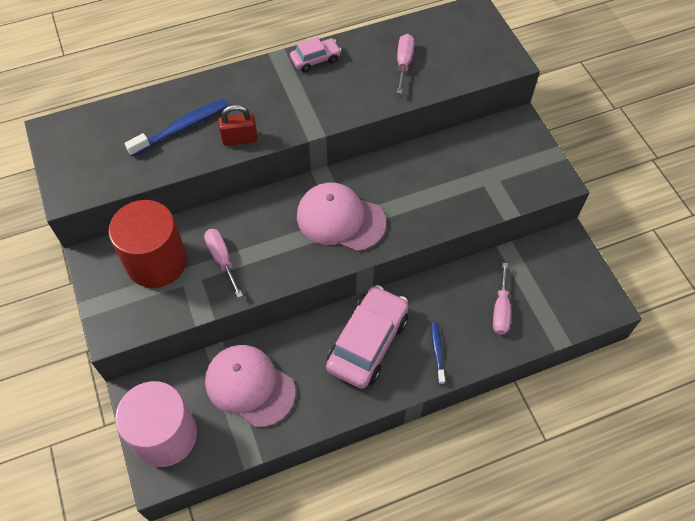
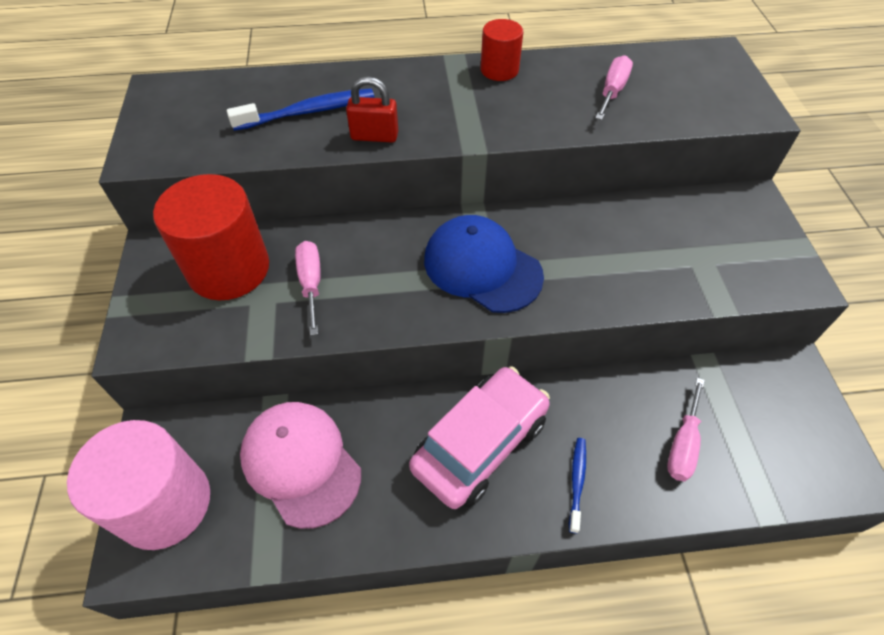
camera: 15 degrees right, 5 degrees down
pink car [290,37,341,72] -> red cylinder [481,19,523,81]
pink cap [297,182,386,252] -> blue cap [424,215,544,313]

